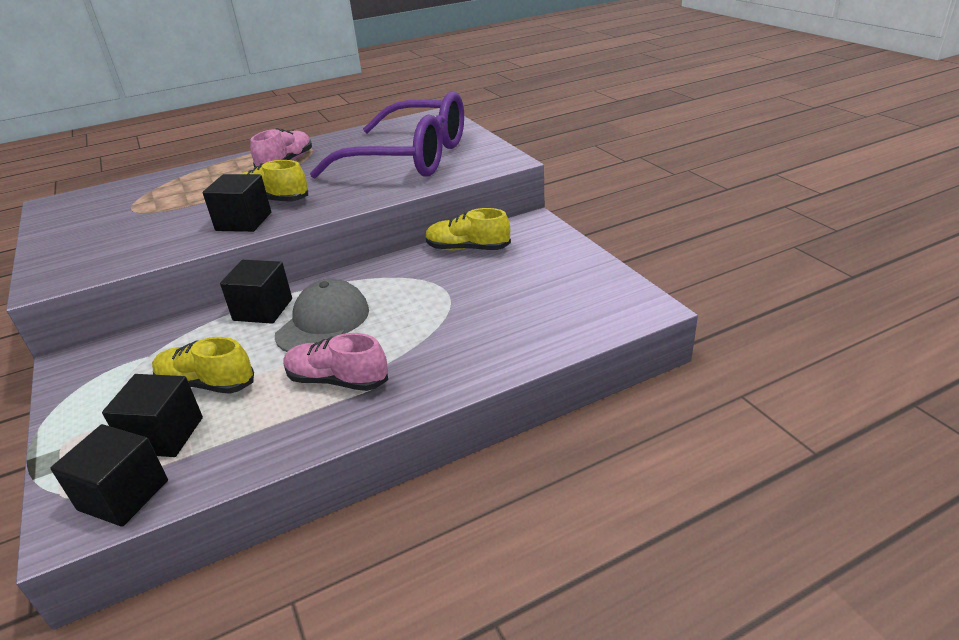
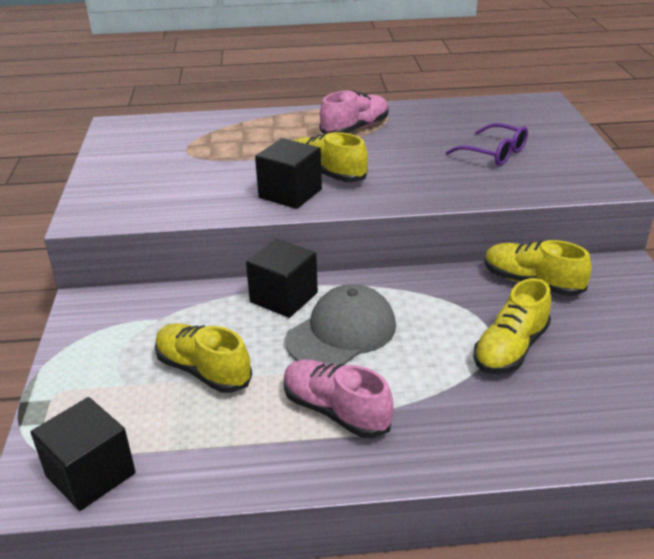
camera: 20 degrees right, 0 degrees up
black cube [102,374,203,457] -> none
purple glasses [310,91,464,178] -> purple glasses [446,123,528,166], size x0.41
none -> yellow shoe [473,278,551,374]

